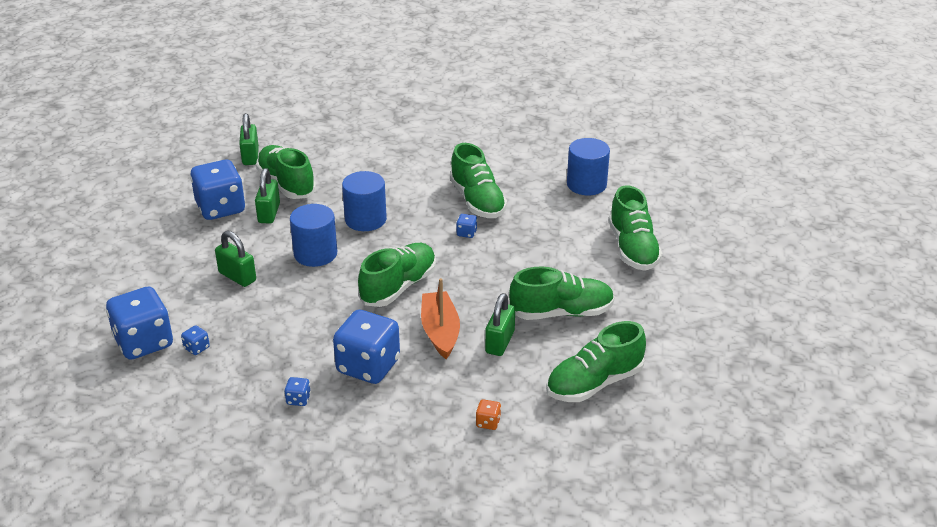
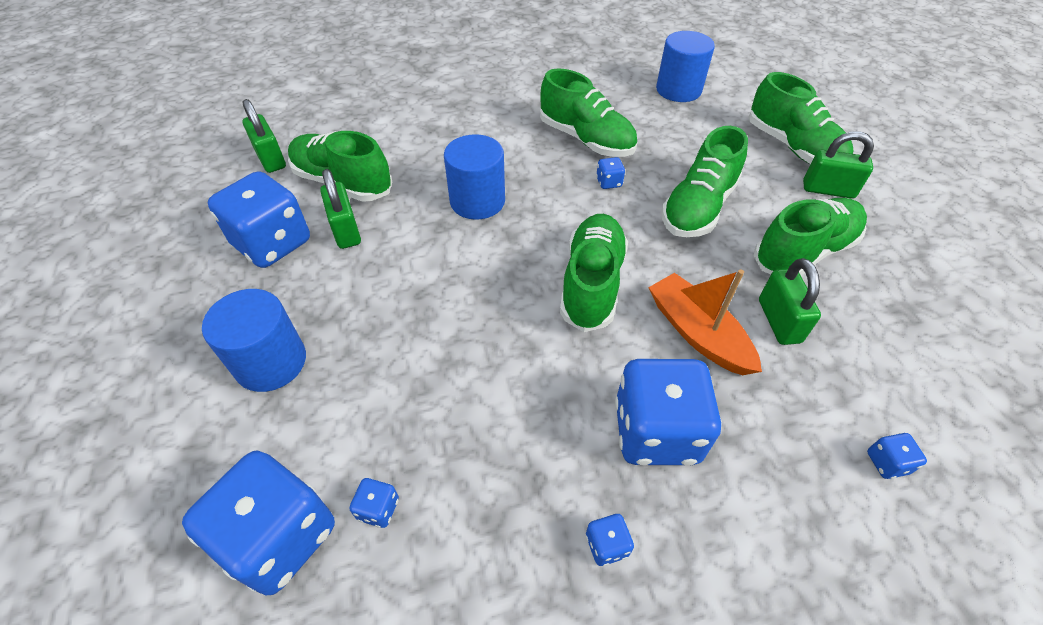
camera: 25 degrees left, 15 degrees up
green padlock [215,231,256,287] -> green padlock moved to [803,131,874,199]
blue cylinder [290,204,337,267] -> blue cylinder moved to [202,289,306,392]
orange dice [476,399,501,430] -> blue dice [867,433,927,479]
green shoe [546,321,646,402] -> green shoe moved to [661,126,748,237]

